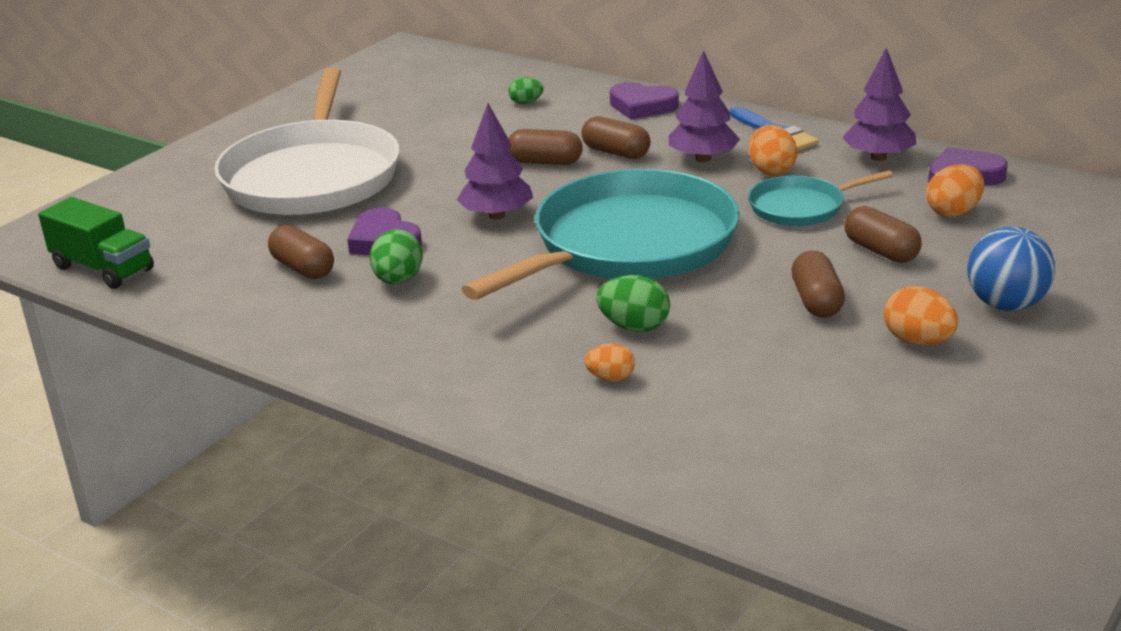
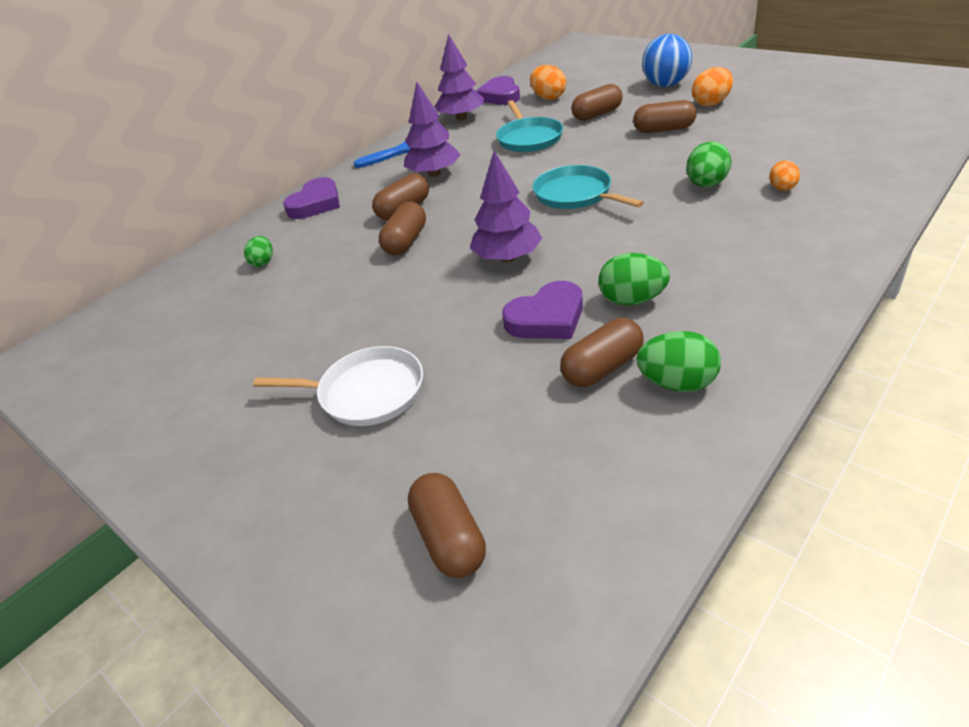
camera: 80 degrees left, 10 degrees up
green truck [38,197,154,289] -> none
white pan [214,67,400,215] -> white pan [253,346,423,426], size x0.48
turquoise pan [461,169,740,300] -> turquoise pan [533,165,644,209], size x0.48
orange egg [749,125,797,176] -> none
none -> brown capsule [408,473,486,578]
none -> green egg [636,331,721,392]

